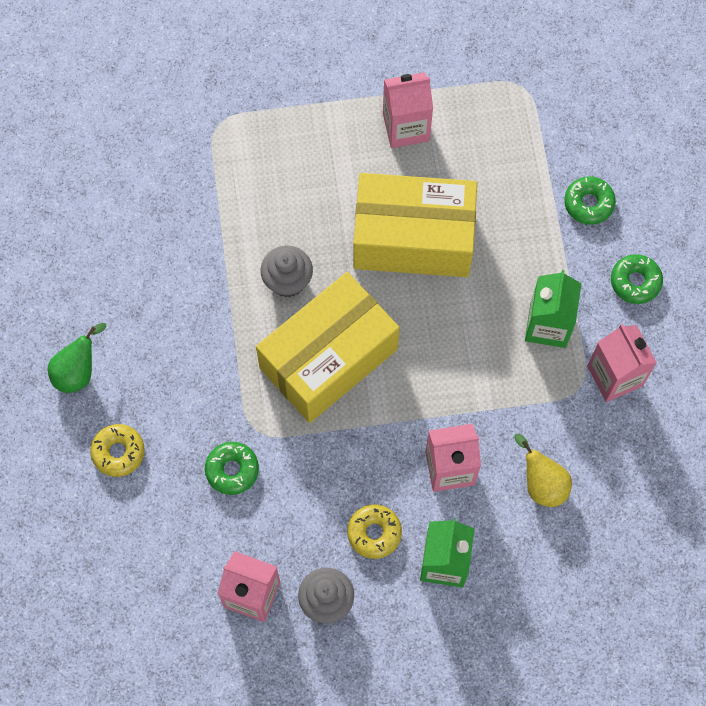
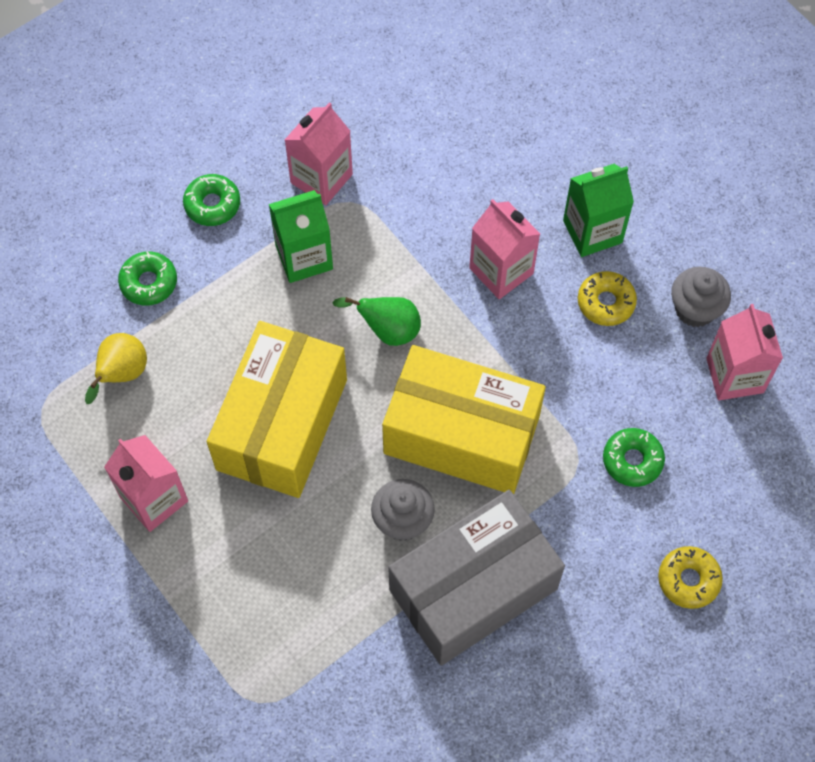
camera: 120 degrees left, 5 degrees down
green pear [48,323,106,393] -> green pear moved to [332,297,421,346]
yellow box [354,173,477,277] -> yellow box turned 45 degrees clockwise [207,321,347,498]
yellow pear [514,434,572,507] -> yellow pear moved to [85,333,147,404]
none -> grey box [388,490,565,666]

